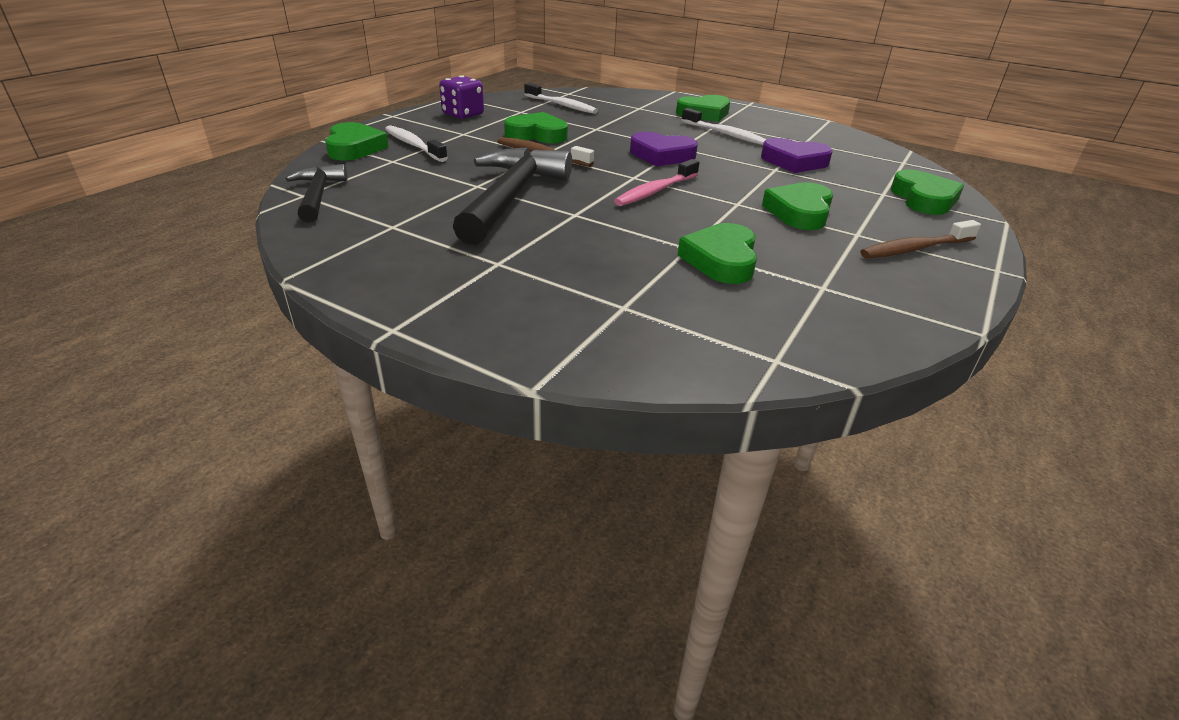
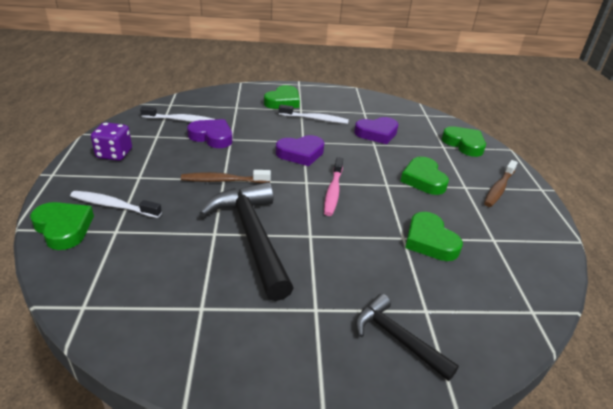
camera: 35 degrees left, 0 degrees up
black hammer [285,164,348,223] -> black hammer moved to [356,294,459,381]
green heart [504,112,568,143] -> none
none -> purple heart [187,119,232,148]

